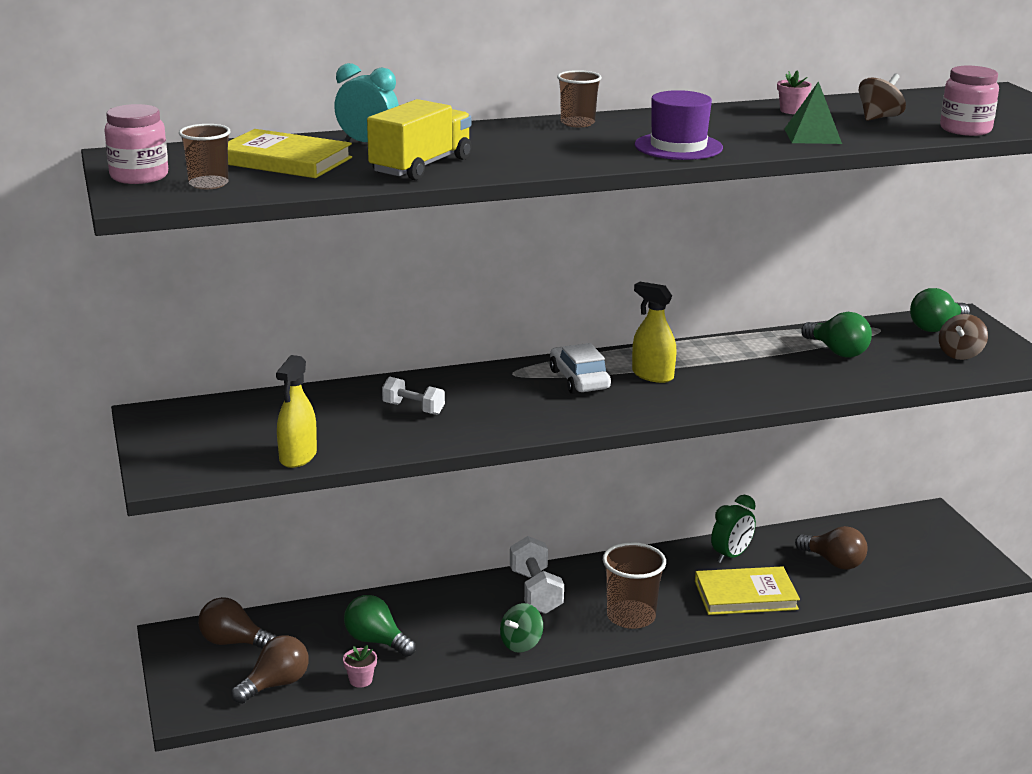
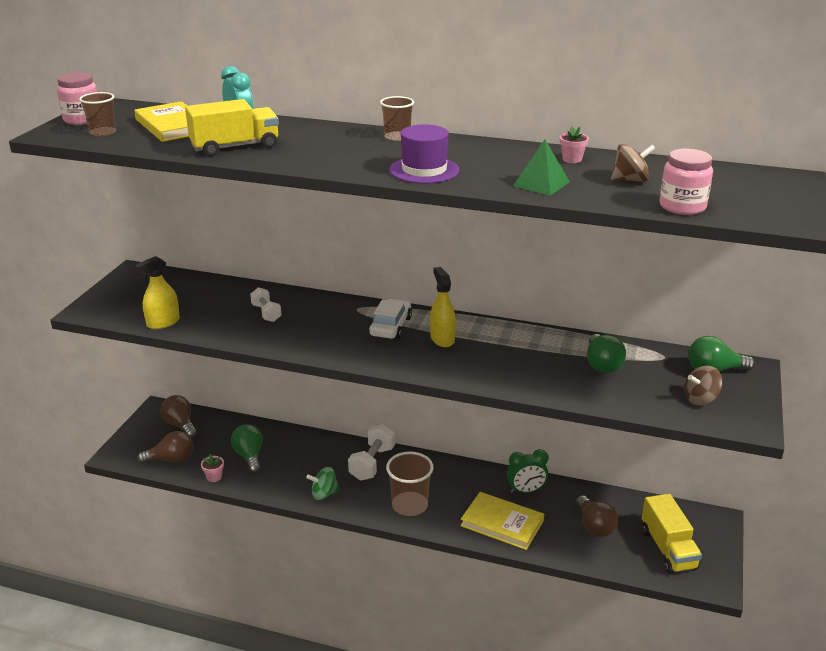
camera: 35 degrees right, 5 degrees up
none -> yellow truck [642,494,702,574]

